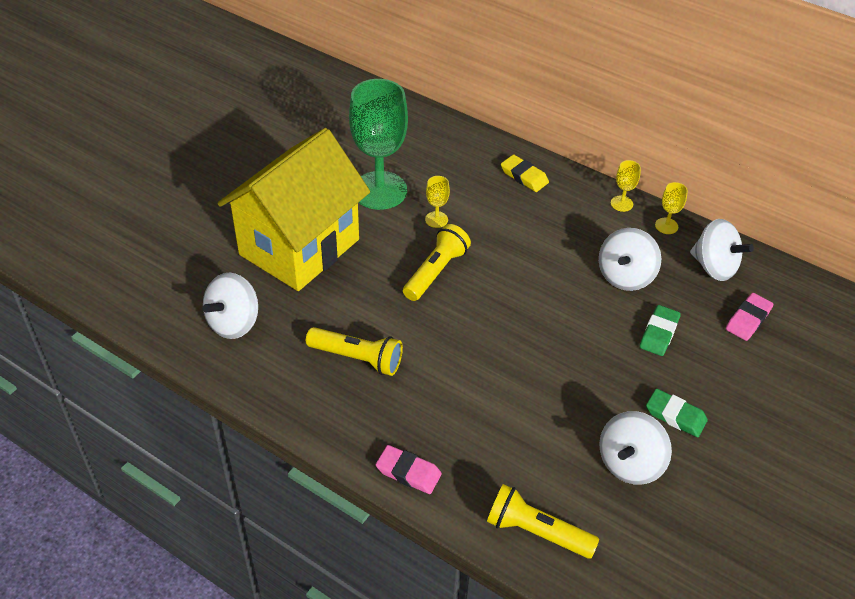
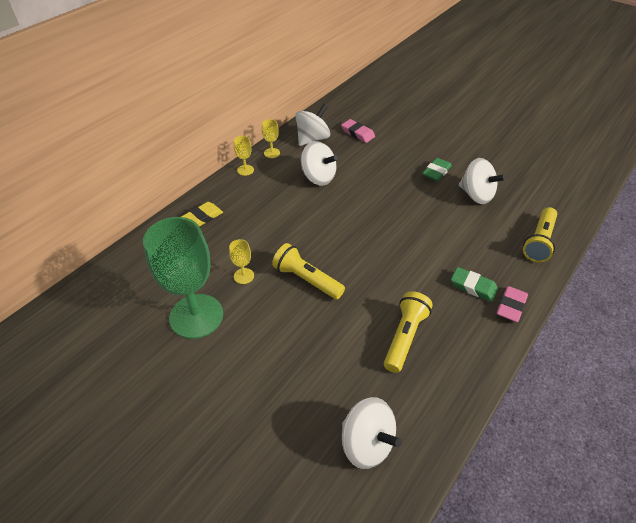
camera: 85 degrees left, 0 degrees up
yellow house [218,128,370,291] -> none
green eraser [640,305,681,356] -> green eraser moved to [451,267,498,302]

